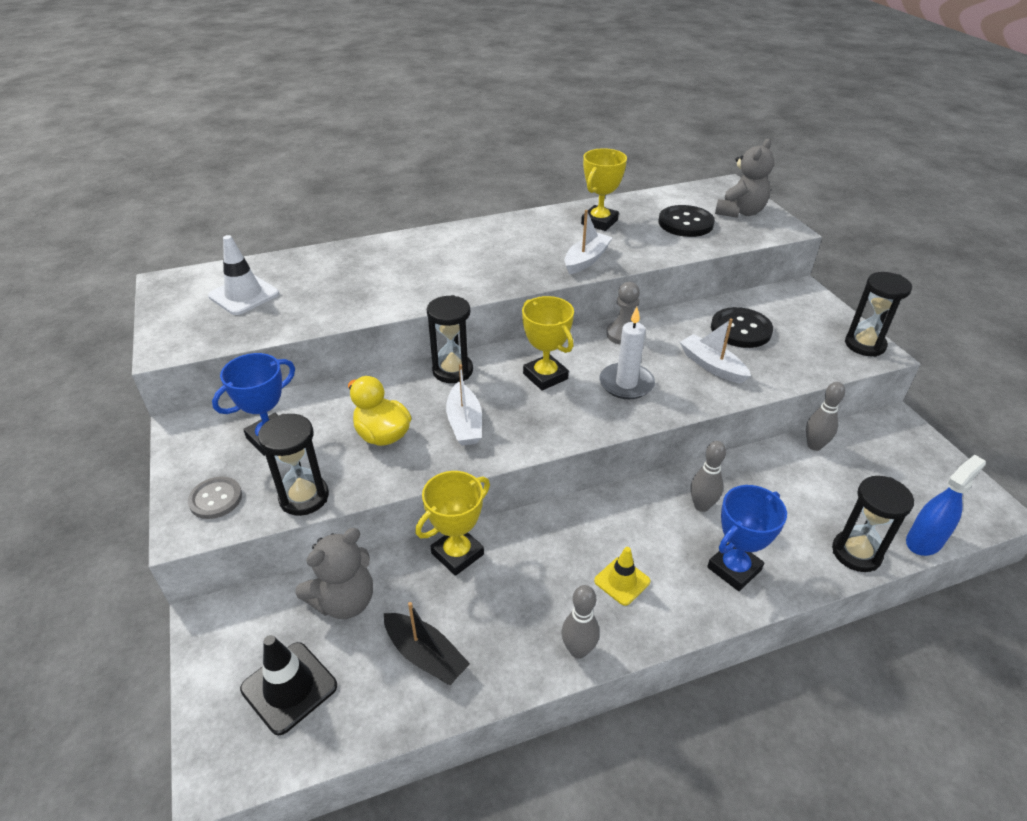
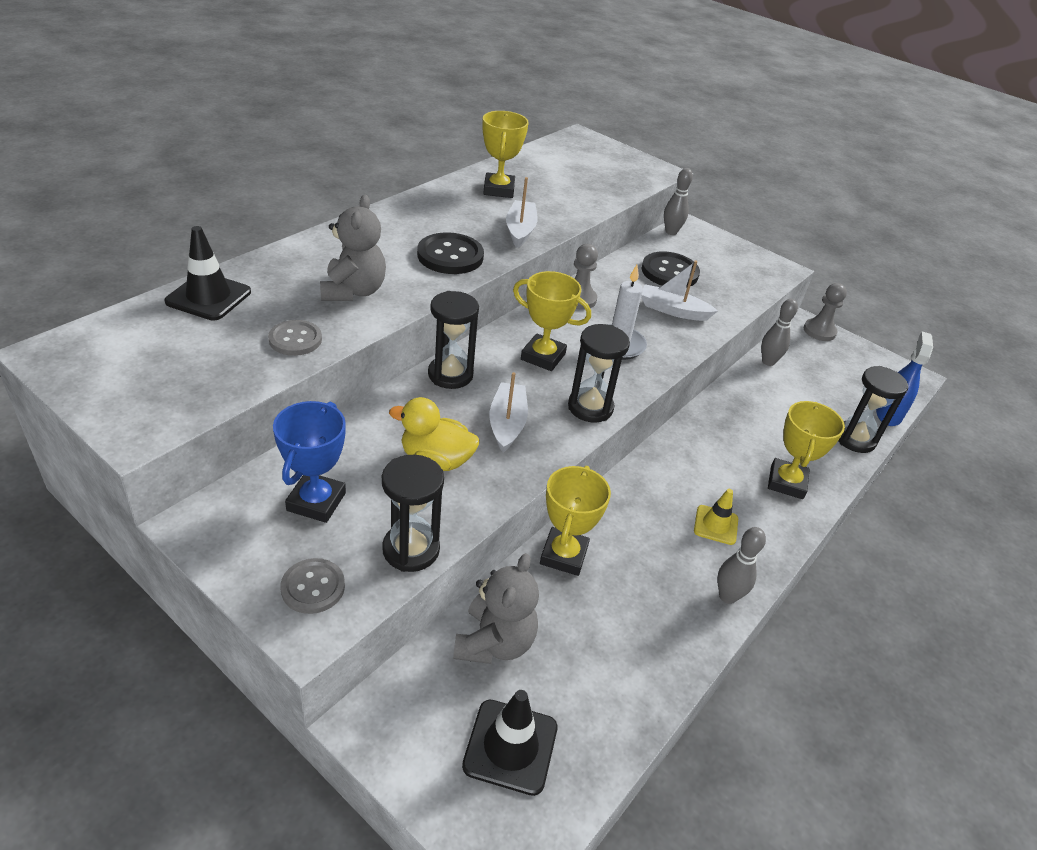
camera: 35 degrees left, 0 degrees up
white traffic cone [208,235,279,315] -> none
black boat [384,602,470,685] -> none
white boat [446,364,482,446] -> white boat turned 135 degrees counterclockwise [490,372,528,453]
black button [658,205,715,237] -> black button moved to [417,232,484,274]
grey bowling pin [690,441,726,512] -> grey bowling pin moved to [664,168,693,235]
blue trophy [707,485,787,591] -> yellow trophy [768,401,845,499]
grey teddy bear [715,139,774,218] -> grey teddy bear moved to [320,195,386,301]
black hourglass [845,272,912,357] -> black hourglass moved to [568,324,630,423]
none -> black traffic cone [165,226,251,320]
none -> grey button [268,320,322,356]
none -> grey pawn [804,283,847,341]

